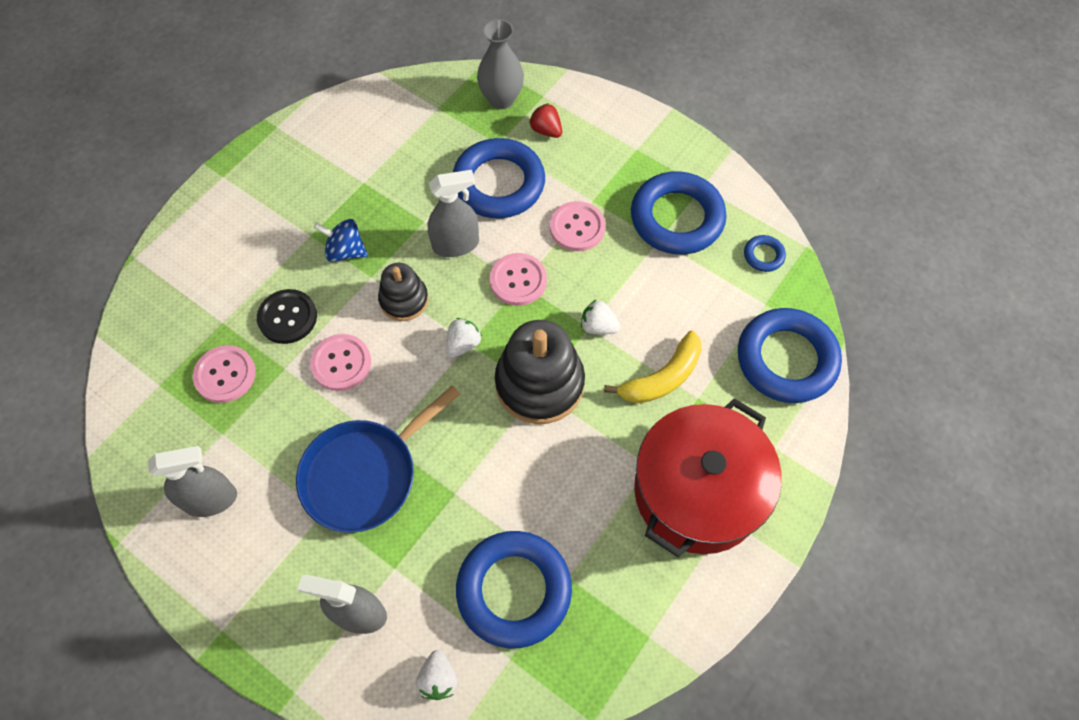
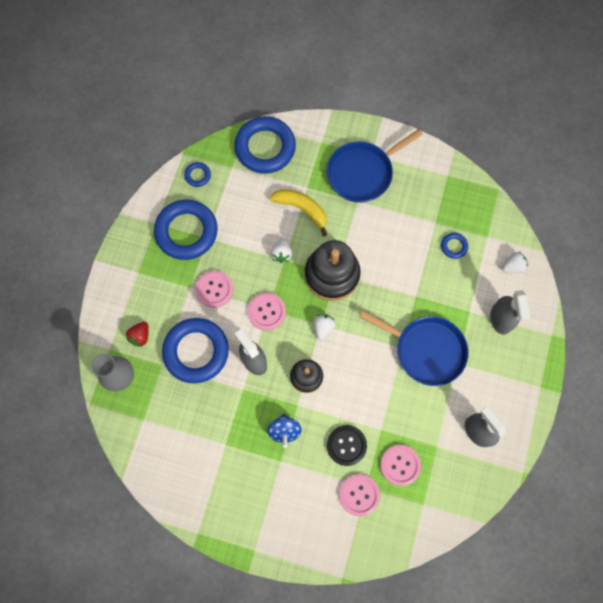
camera: 110 degrees left, 10 degrees up
pink button [310,334,371,391] -> pink button moved to [339,474,380,516]
white strawberry [446,318,482,358] -> white strawberry turned 90 degrees clockwise [314,314,336,340]
blue ring [456,531,572,649] -> blue ring [441,233,468,259], size x0.43
red pot [634,398,782,557] -> blue pan [327,129,423,203]

